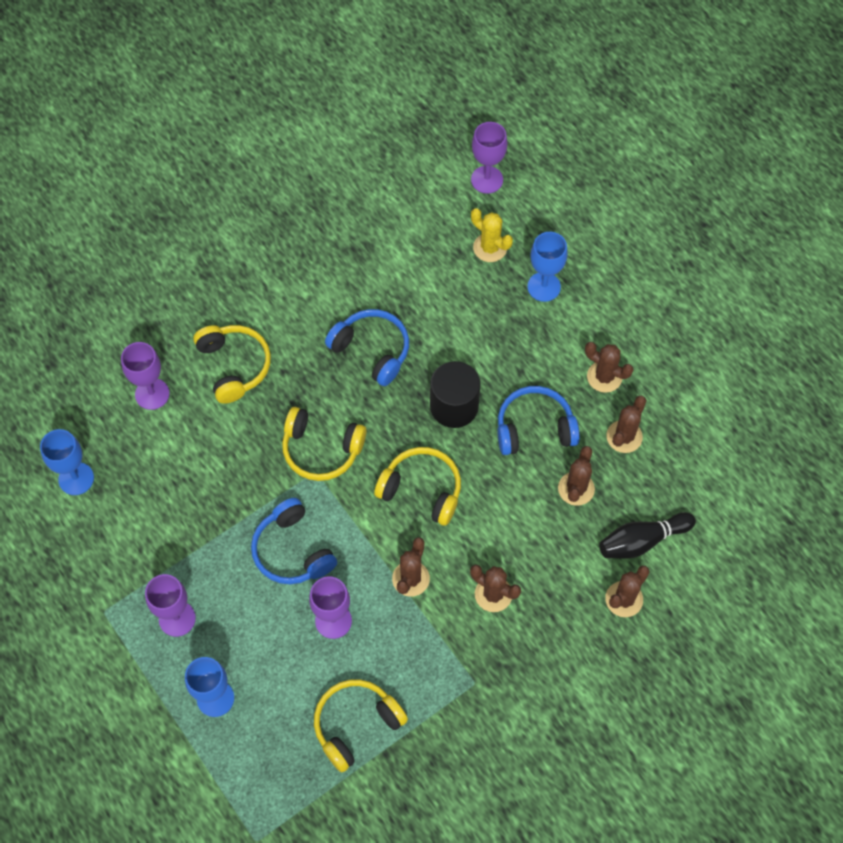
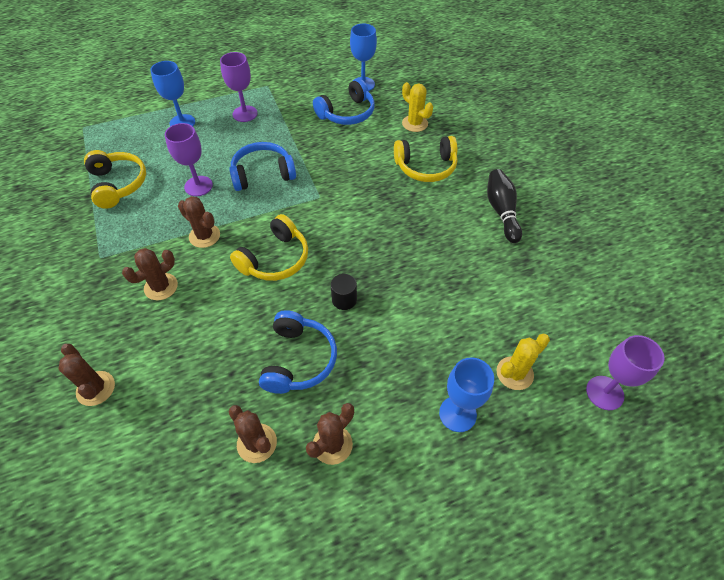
camera: 105 degrees right, 10 degrees down
purple goblet [121,342,170,410] -> yellow cactus [402,82,433,132]
yellow headphones [282,407,366,481] -> none
blue headphones [325,309,409,386] -> blue headphones moved to [313,79,375,125]
black cylinder [430,361,480,428] -> black cylinder [331,274,357,310], size x0.55
brown cactus [558,446,595,506] -> none
black bowling pin [599,512,696,559] -> black bowling pin moved to [487,169,522,243]

